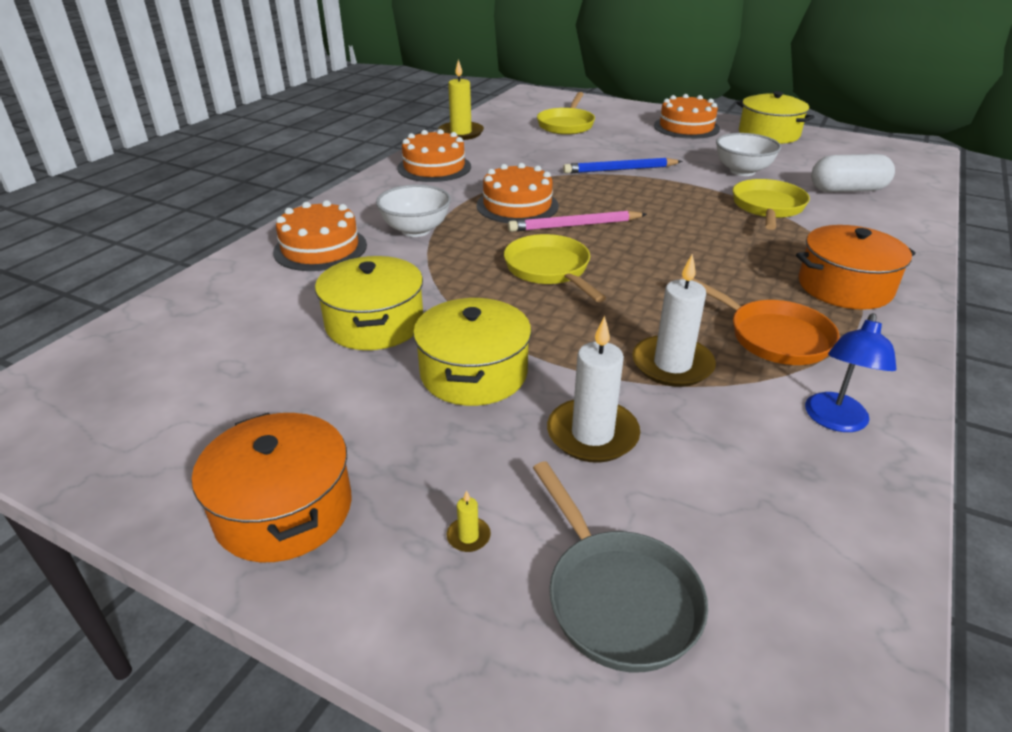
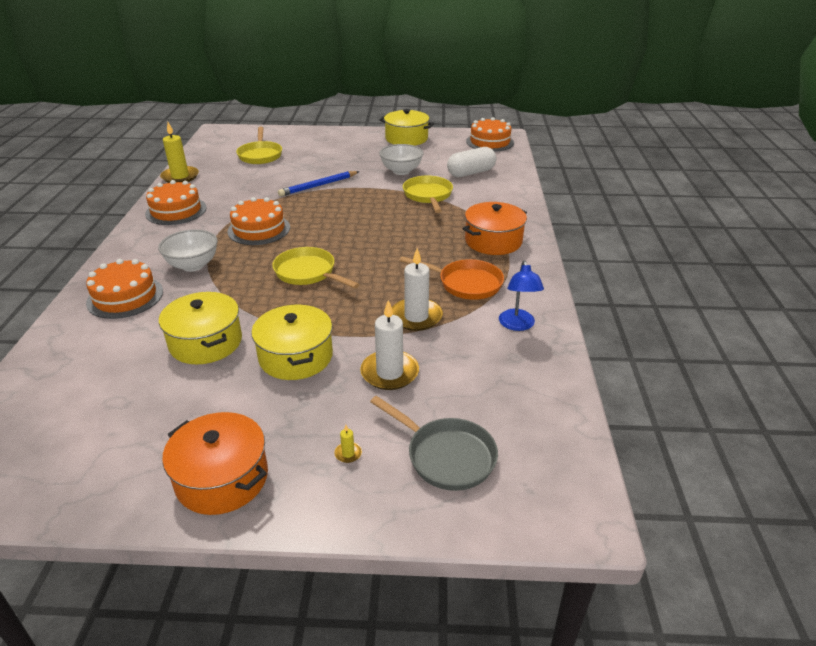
camera: 25 degrees left, 0 degrees up
pink pencil [508,211,647,232] -> none
orange cake [654,94,720,139] -> orange cake moved to [466,117,514,152]

